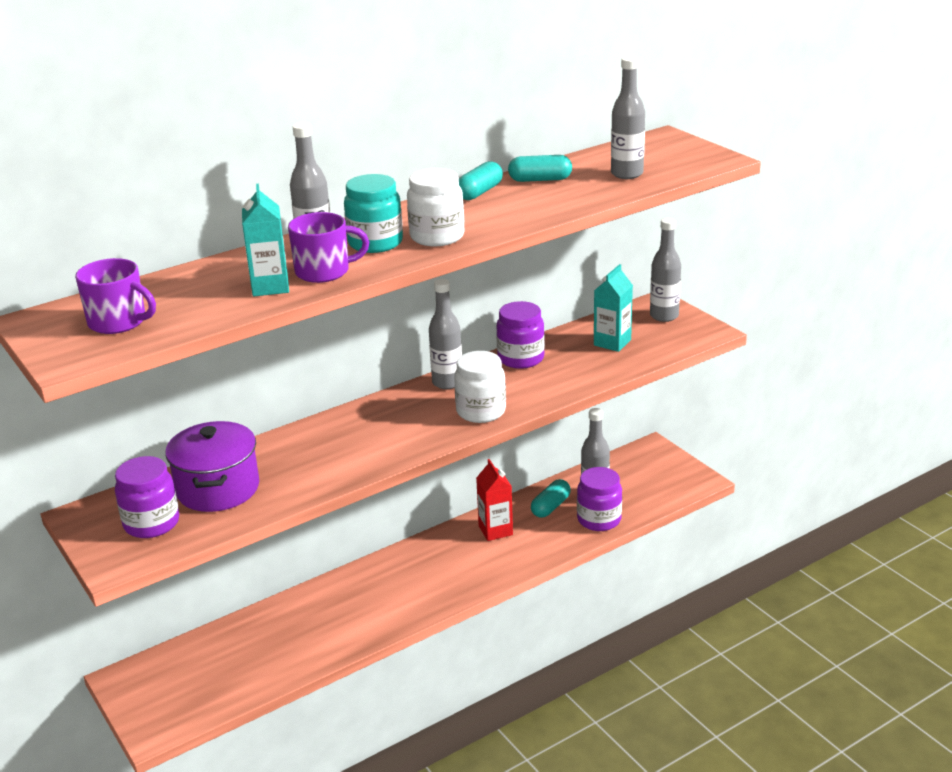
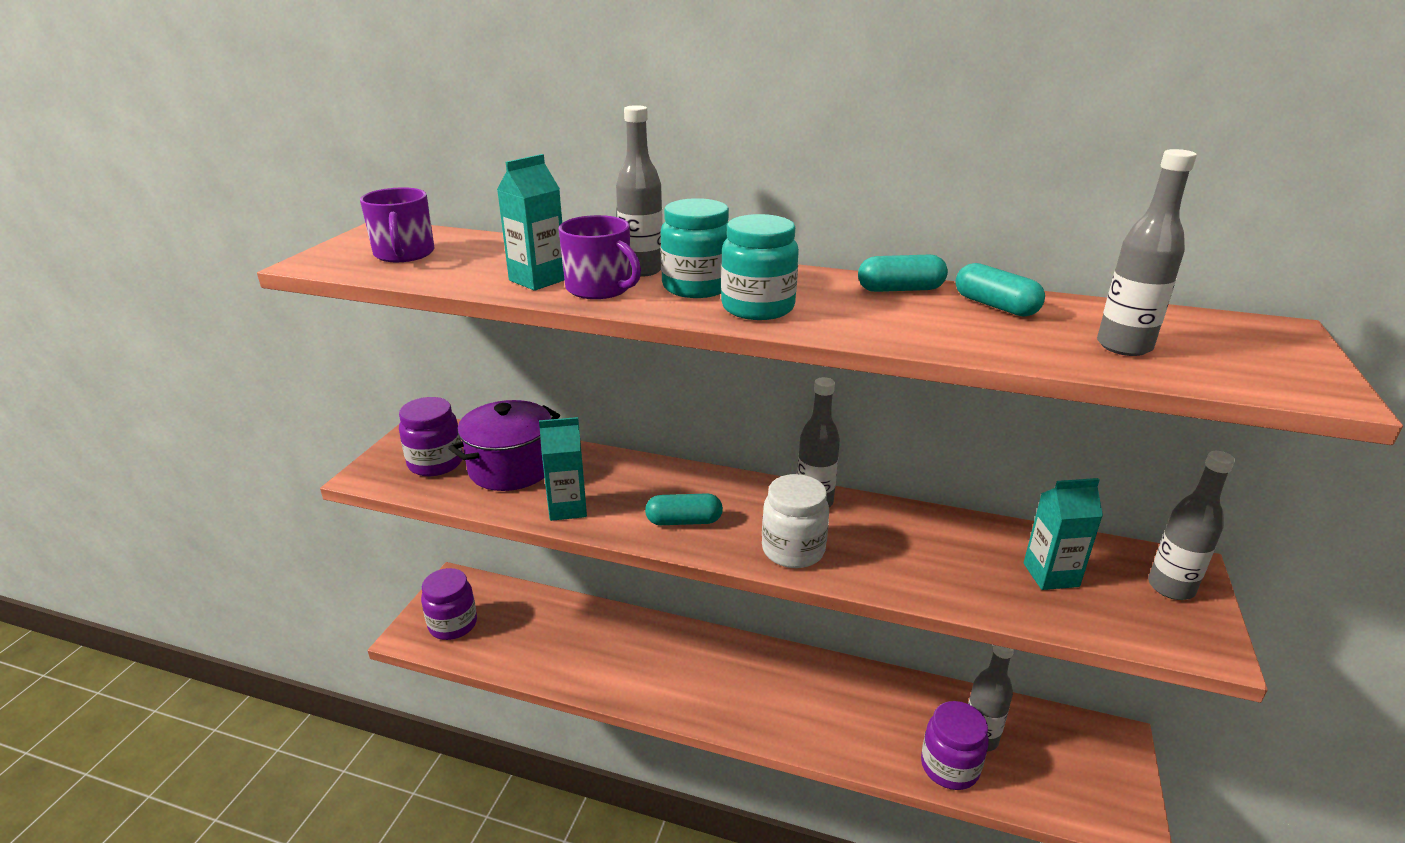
camera: 50 degrees right, 0 degrees up
white jar [407,168,465,246] -> turquoise jar [721,214,799,320]
red carton [476,459,513,541] -> none
purple jar [496,301,545,369] -> purple jar moved to [421,568,477,640]
turquoise capsule [531,479,571,518] -> turquoise capsule moved to [645,493,723,525]
none -> turquoise carton [539,417,587,521]

